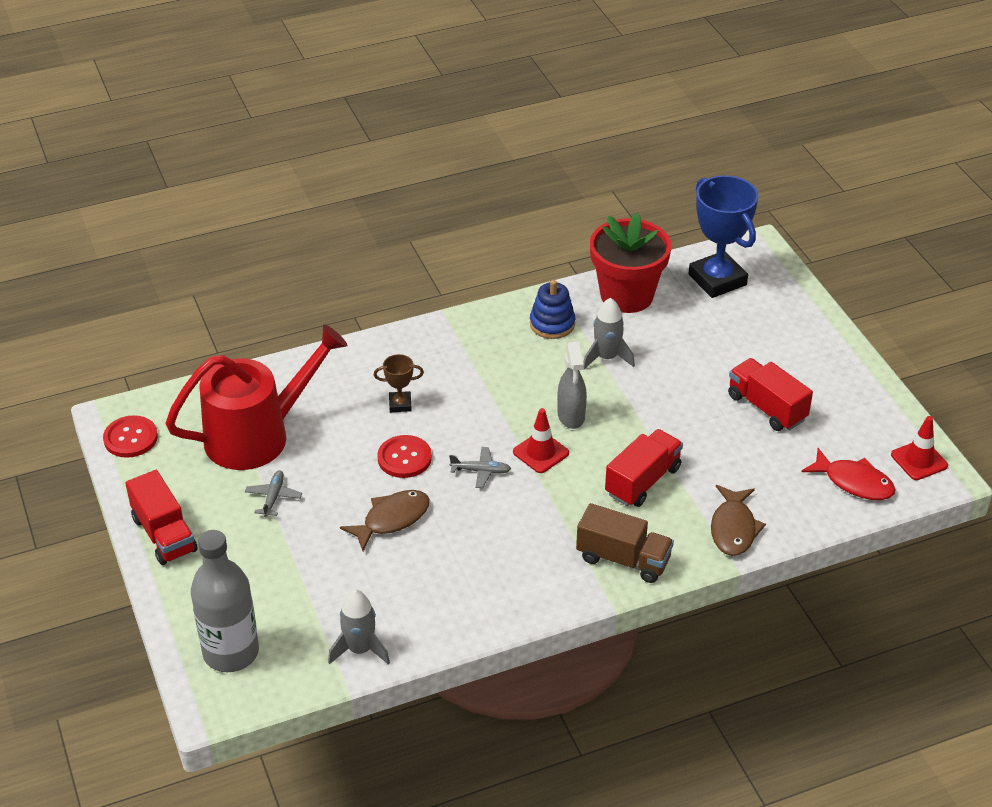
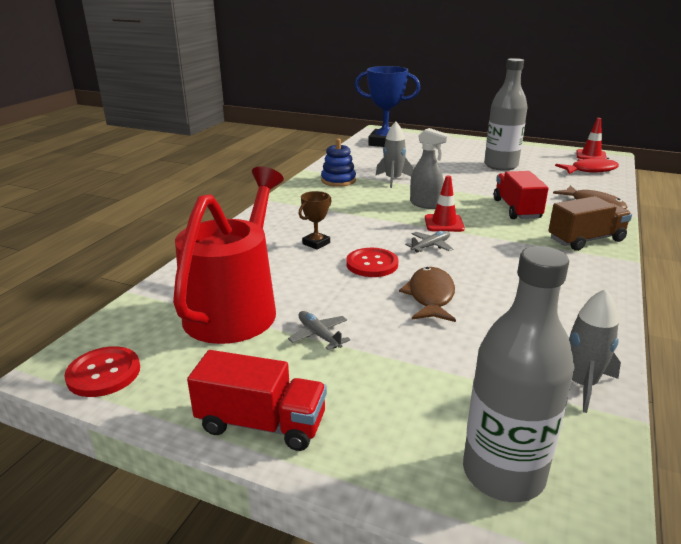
camera: 45 degrees left, 15 degrees down
red flower pot [590,212,671,313] -> none
red truck [728,358,813,431] -> grey bottle [484,58,528,171]

